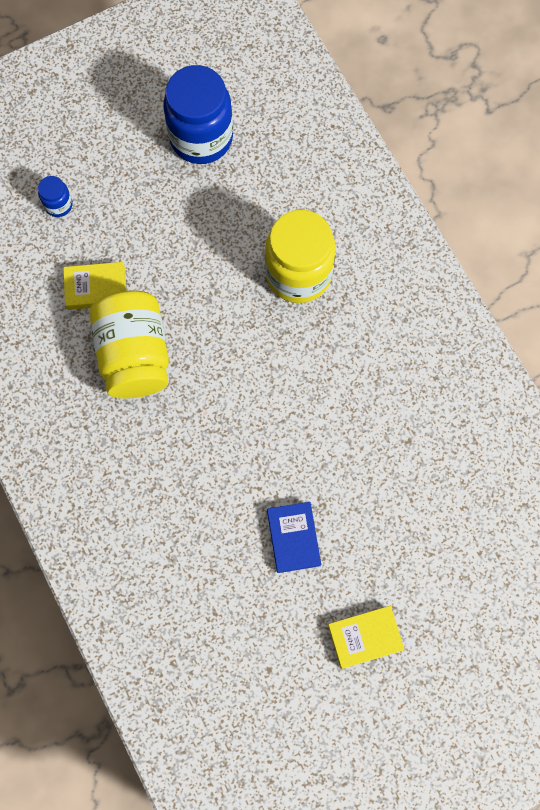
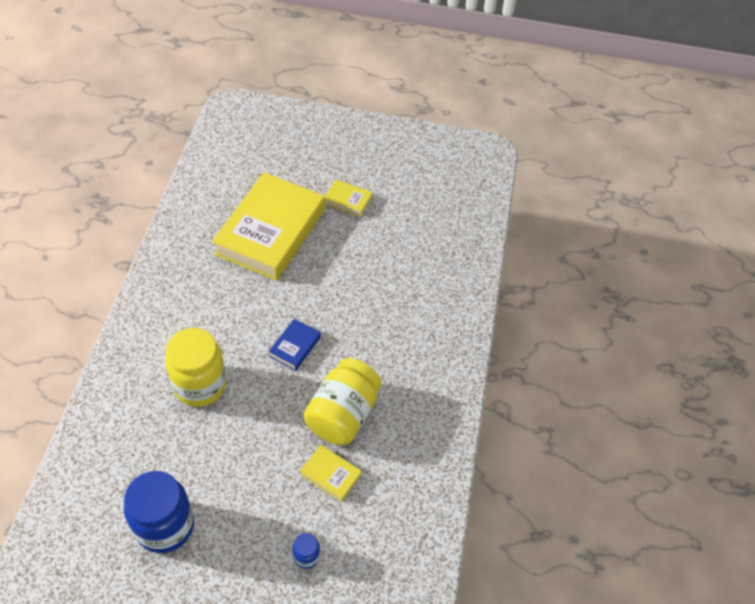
camera: 145 degrees left, 20 degrees down
blue book [267,502,321,573] -> blue book moved to [269,319,321,371]
none -> yellow book [212,172,325,281]

